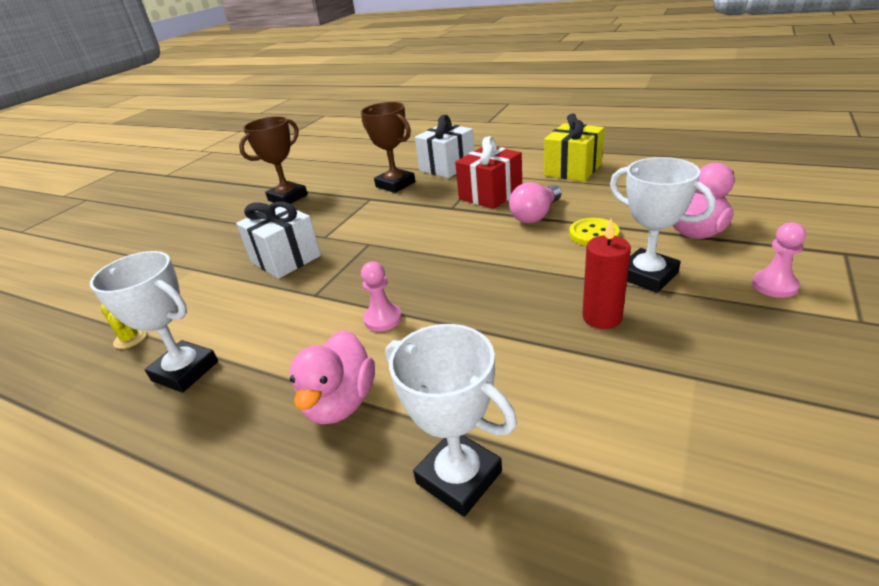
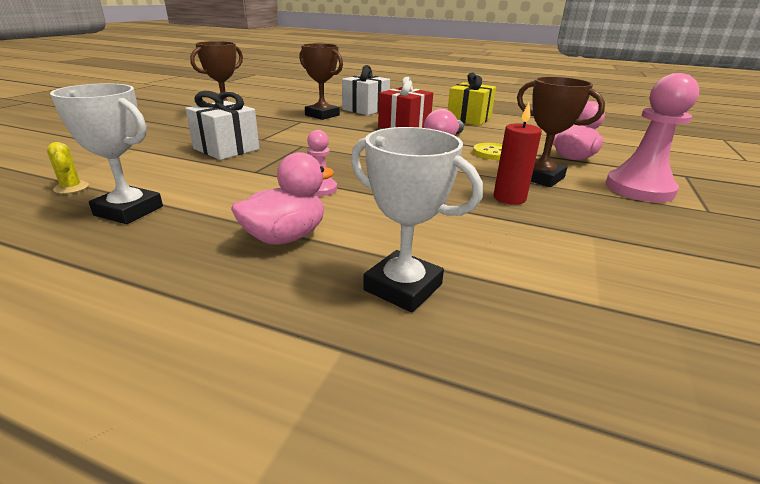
camera: 10 degrees left, 5 degrees down
pink duck [290,330,375,424] -> pink duck turned 135 degrees counterclockwise [231,152,335,245]
white trophy [610,157,716,293] -> brown trophy [517,77,605,187]
pink pawn [752,222,806,298] -> pink pawn [606,73,699,202], size x1.95

